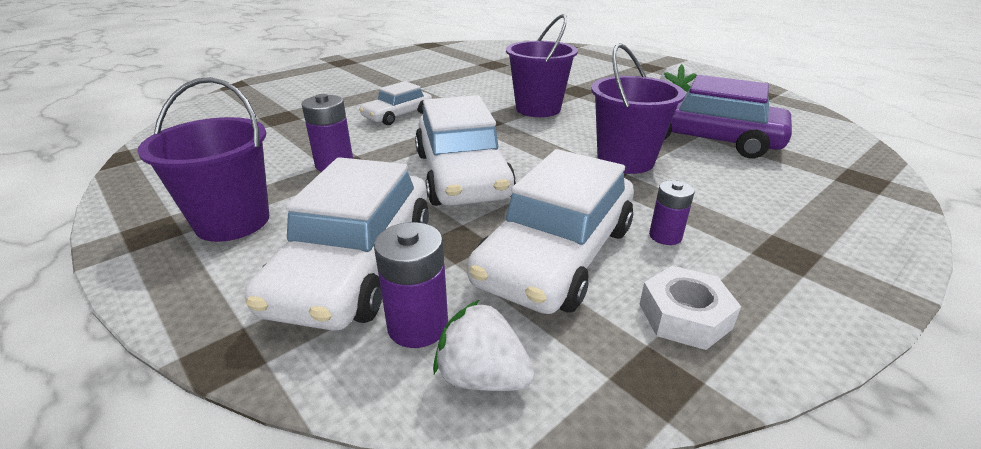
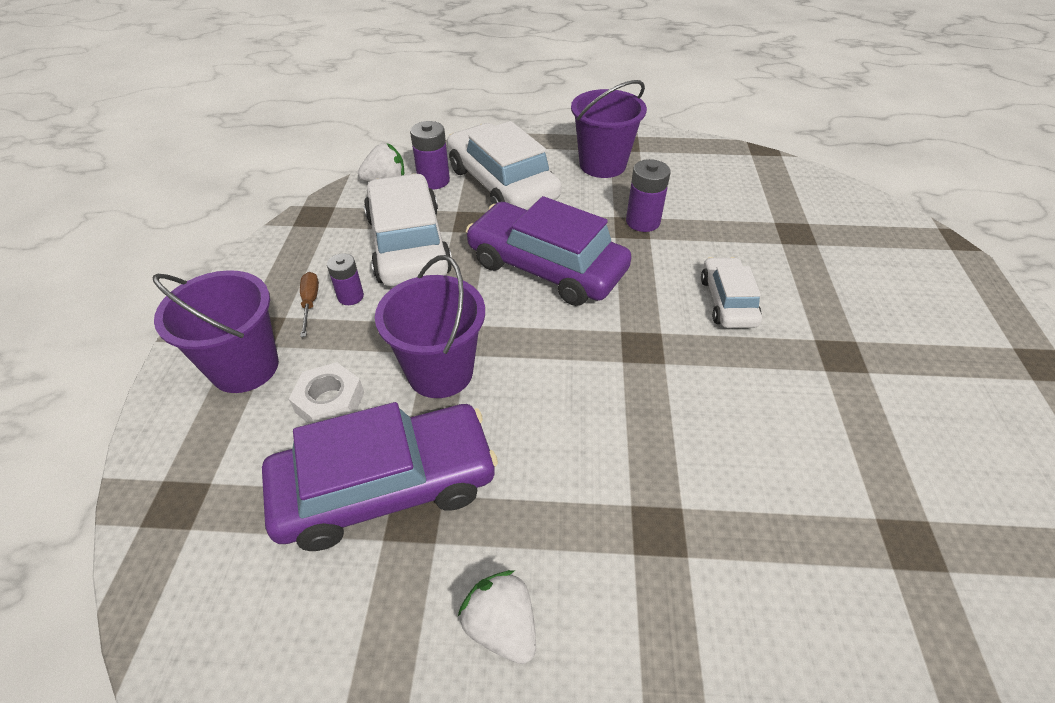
camera: 135 degrees right, 15 degrees up
white car [415,95,516,206] -> purple car [466,196,632,306]
purple bucket [506,14,578,117] -> purple bucket moved to [152,270,279,393]
white nut [639,266,741,350] -> white nut moved to [289,362,364,424]
none -> brown screwdriver [300,272,319,337]

